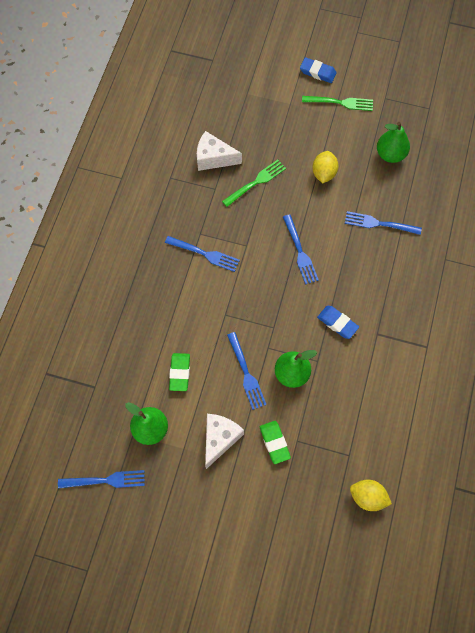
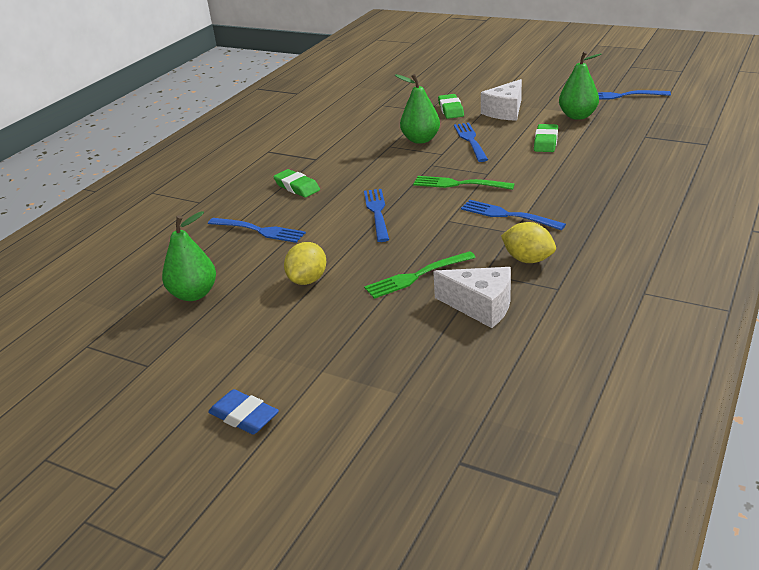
camera: 165 degrees left, 35 degrees down
green fork [302,96,373,111] -> green fork moved to [413,176,515,190]
blue eraser [317,306,359,339] -> none
yellow lemon [350,480,392,511] -> yellow lemon moved to [501,222,556,263]
none -> green eraser [273,169,320,198]

